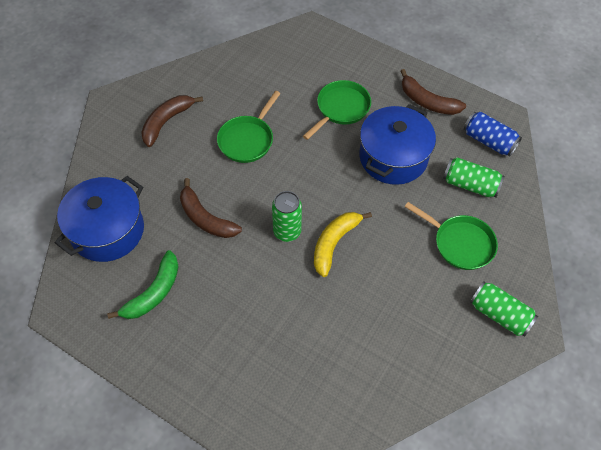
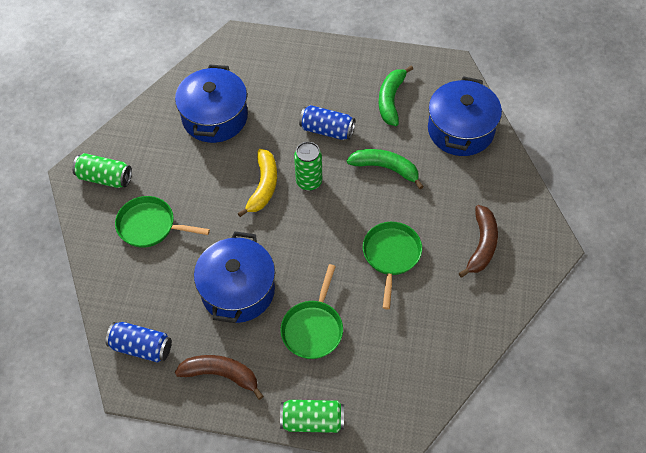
camera: 160 degrees right, 0 degrees up
brown banana [180,178,242,238] -> green banana [347,149,424,189]
green can [443,157,504,198] -> green can moved to [280,400,344,433]
none -> blue pot [175,64,248,143]
none -> blue can [299,105,355,140]

